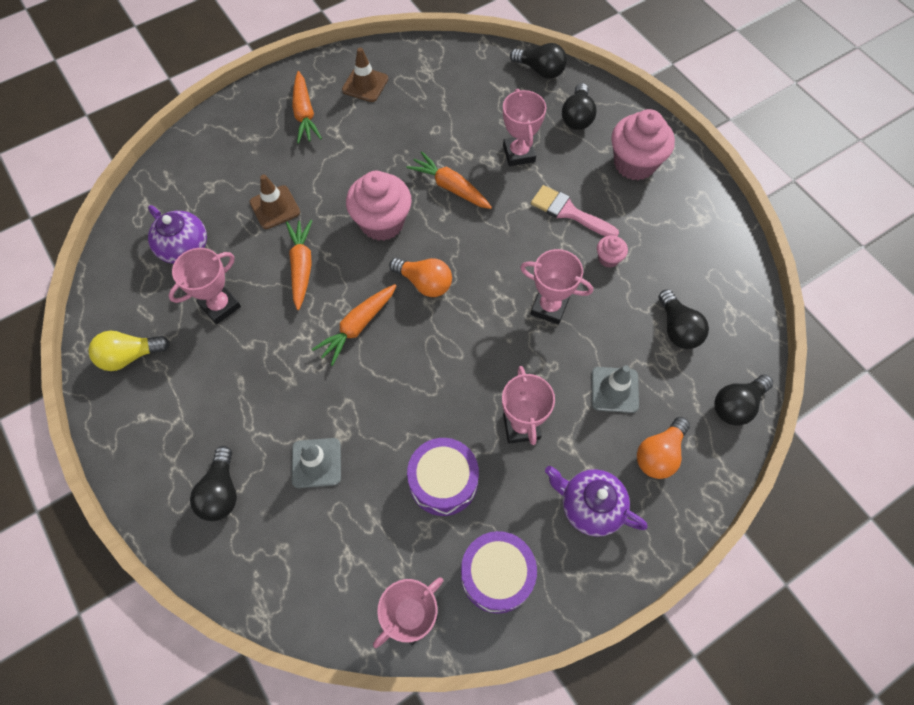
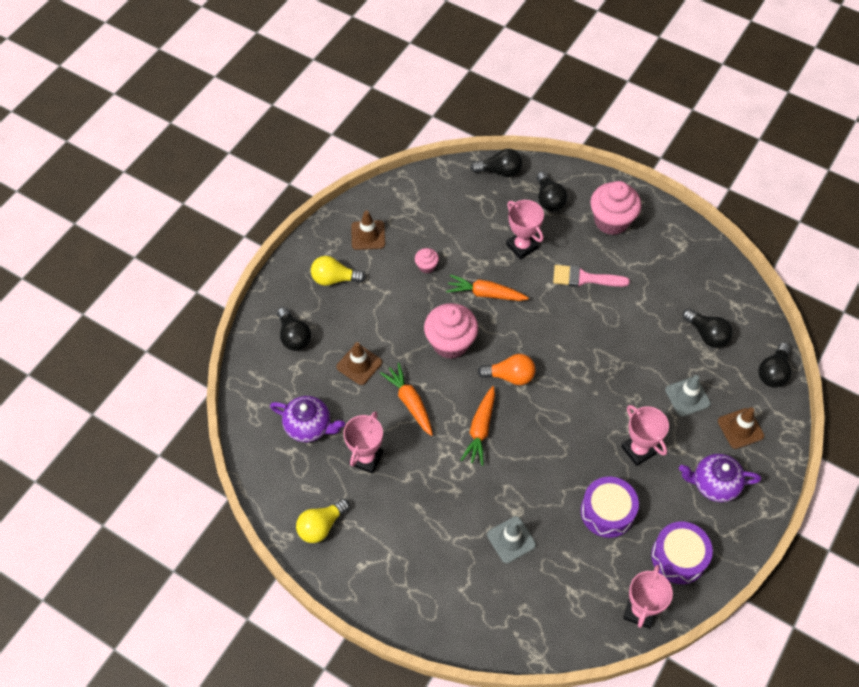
camera: 25 degrees left, 5 degrees down
black light bulb [190,446,237,521] -> black light bulb moved to [277,307,311,351]
orange carrot [292,71,322,144] -> yellow light bulb [311,256,366,286]
pink trophy [520,249,593,325] -> none
pink cupcake [597,235,628,268] -> pink cupcake moved to [415,248,439,273]
orange light bulb [637,417,690,479] -> brown traffic cone [718,407,764,449]

